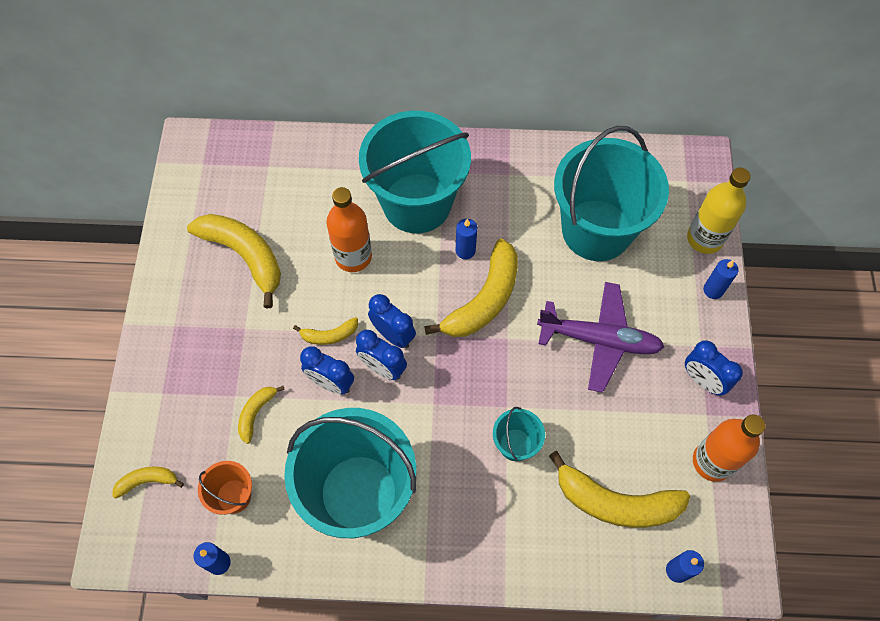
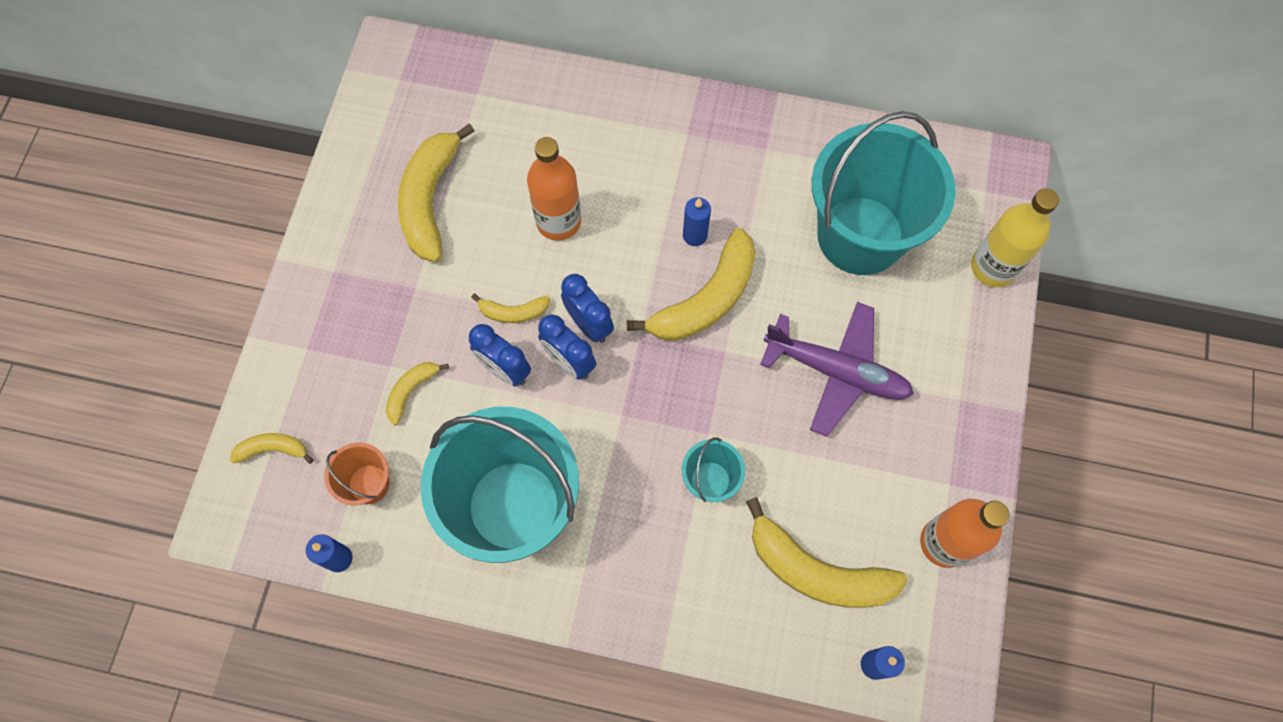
camera: 10 degrees right, 5 degrees up
yellow banana [187,214,281,308] -> yellow banana turned 135 degrees counterclockwise [398,123,474,262]
turquoise bucket [359,111,471,233] -> none
blue clock [685,340,743,396] -> none
blue candle [703,259,739,299] -> none

